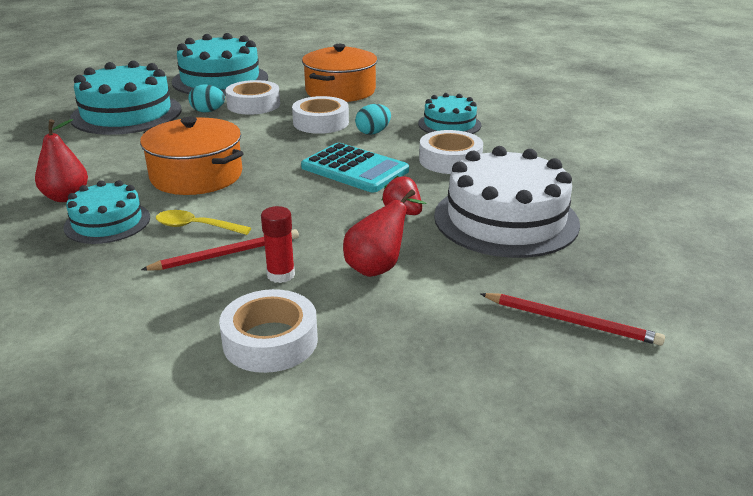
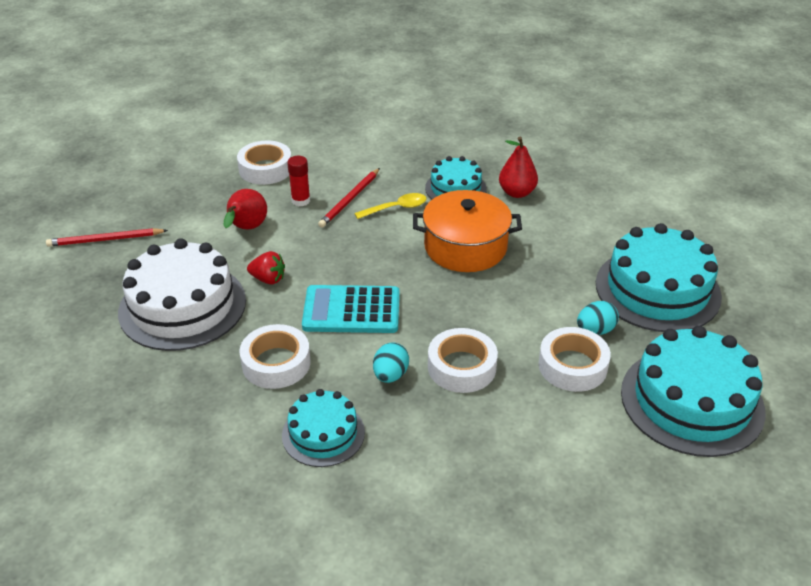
camera: 145 degrees right, 10 degrees up
orange pot [302,44,377,102] -> none

